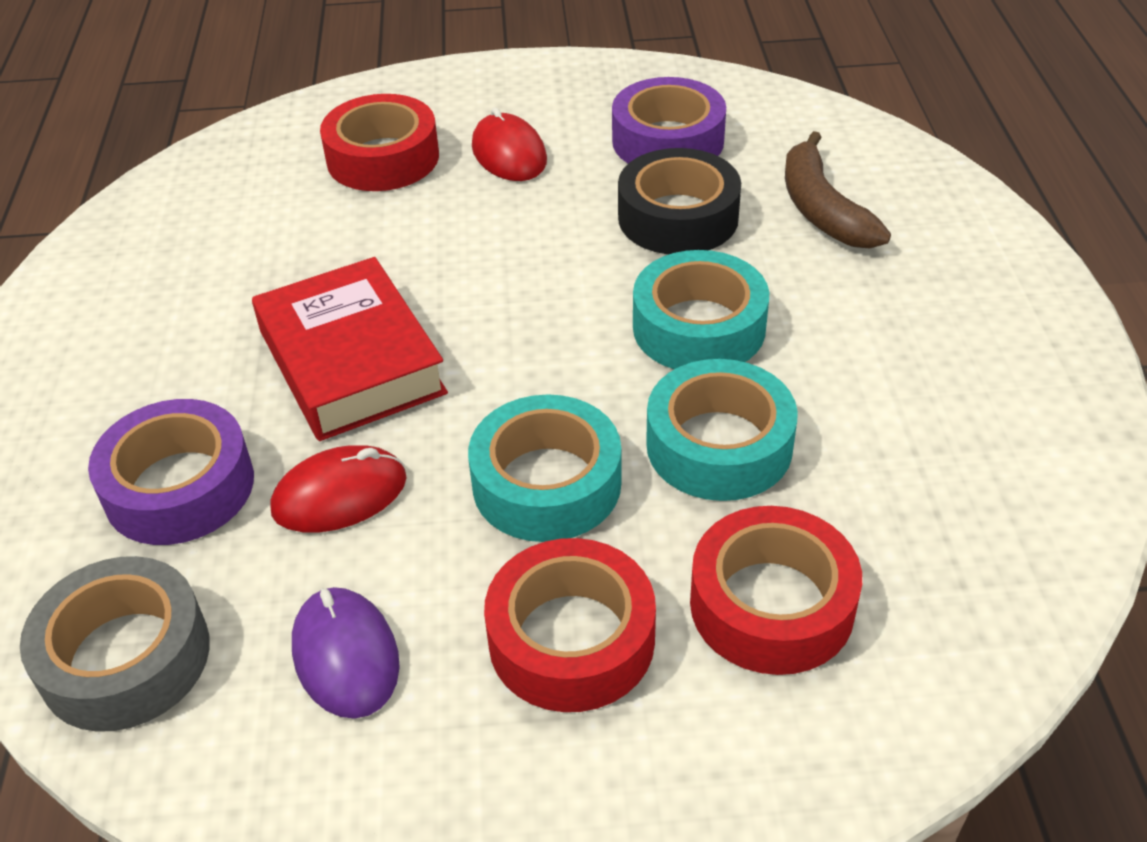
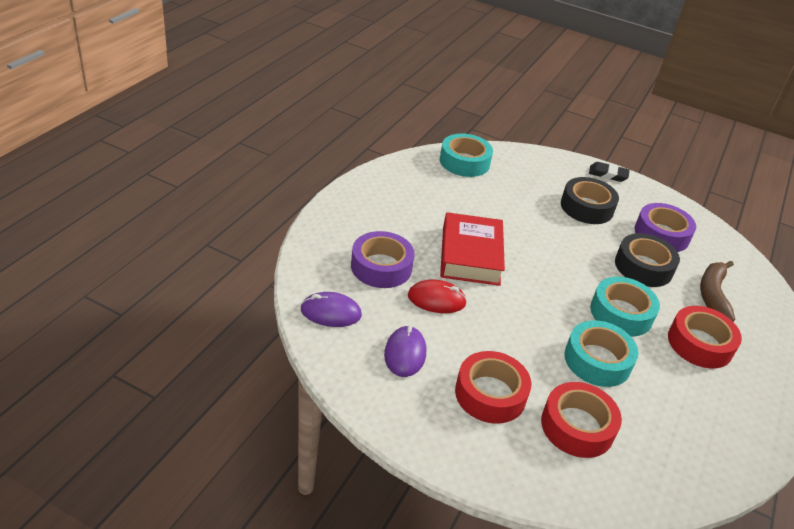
camera: 25 degrees right, 5 degrees down
grey tape [20,556,210,732] -> purple mouse [301,292,362,327]
red tape [320,94,439,191] -> red tape moved to [668,306,742,369]
turquoise tape [468,394,621,542] -> turquoise tape moved to [440,133,493,177]
red mouse [472,107,547,181] -> black tape [561,177,619,224]
none -> black eraser [589,162,630,182]

